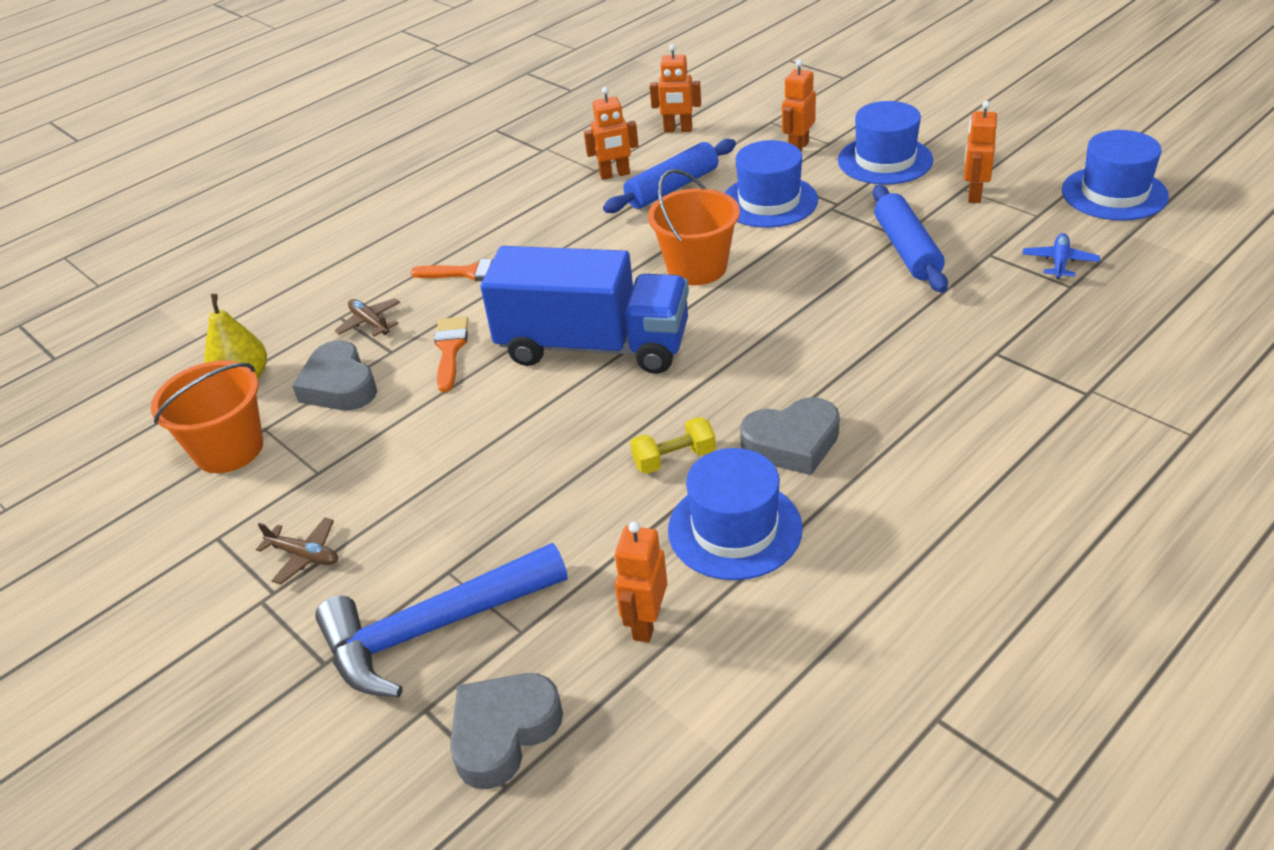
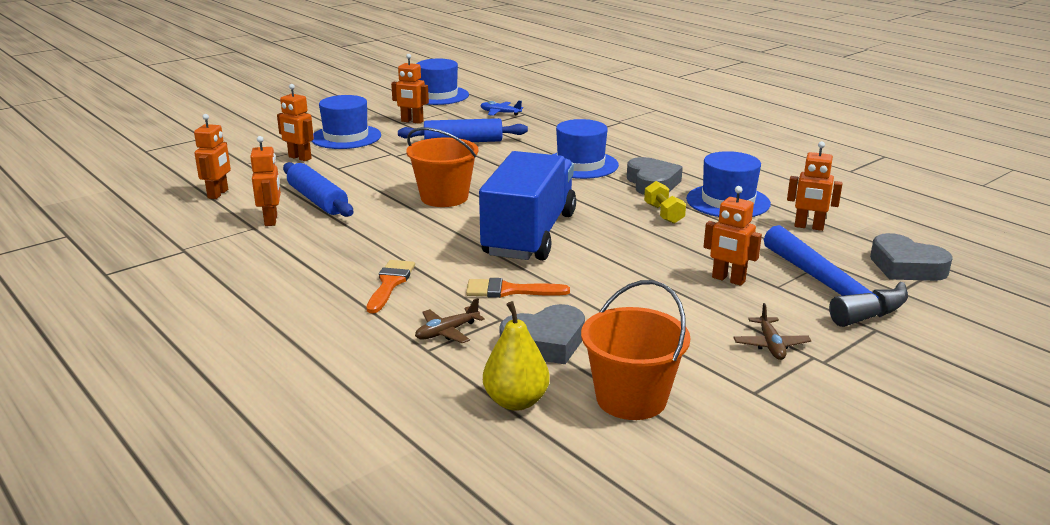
camera: 90 degrees left, 15 degrees down
brown plane [256,518,338,584] -> brown plane turned 150 degrees clockwise [733,303,811,360]
blue hat [725,140,818,228] -> blue hat moved to [552,119,619,179]
none -> orange robot [704,186,762,286]

